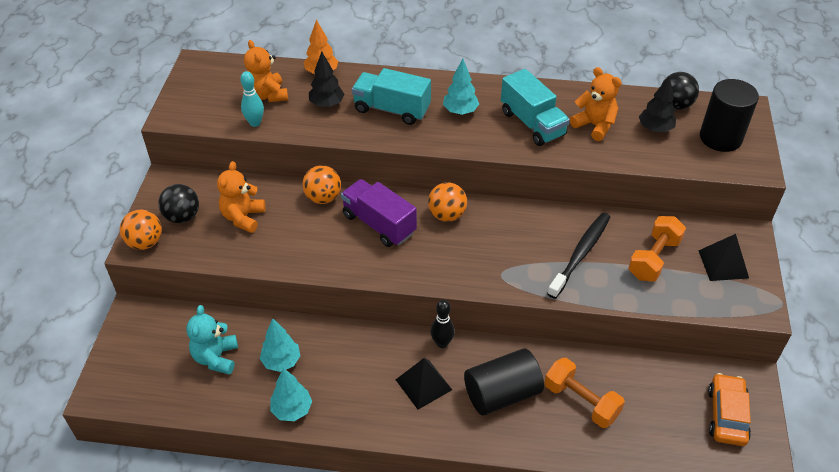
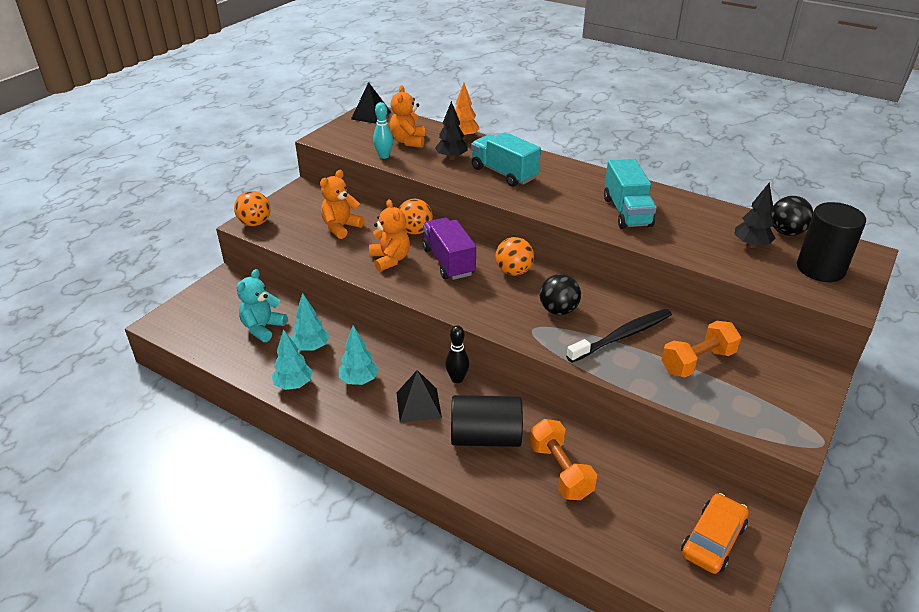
camera: 25 degrees right, 10 degrees down
black ball [158,184,199,223] -> black ball moved to [540,274,581,315]
turquoise tree [443,59,479,115] -> turquoise tree moved to [339,326,379,385]
orange teddy bear [570,67,622,141] -> orange teddy bear moved to [369,200,410,272]
black pyramid [698,234,749,281] -> black pyramid moved to [351,82,391,124]

